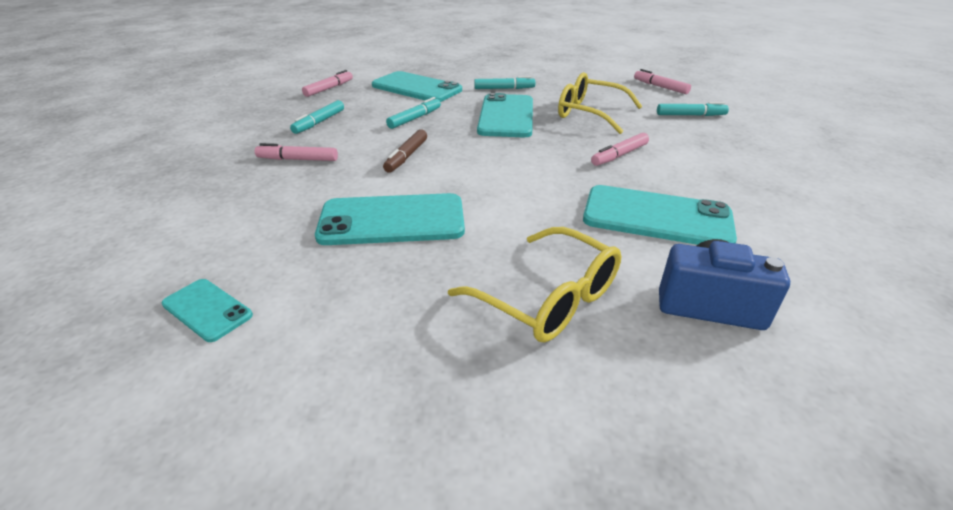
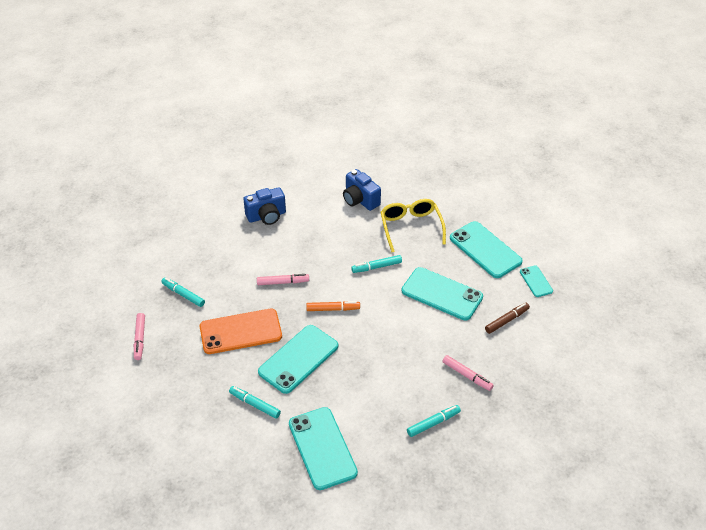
camera: 145 degrees left, 10 degrees up
pink marker [302,70,353,97] -> none
brown marker [383,129,427,173] -> brown marker moved to [485,303,530,334]
turquoise marker [386,97,441,129] -> turquoise marker moved to [351,255,402,273]
yellow glasses [558,72,643,134] -> orange phone [200,309,282,354]
turquoise phone [583,185,737,245] -> turquoise phone moved to [450,221,523,278]
none -> blue camera [243,187,286,225]
none -> orange marker [306,301,360,311]

